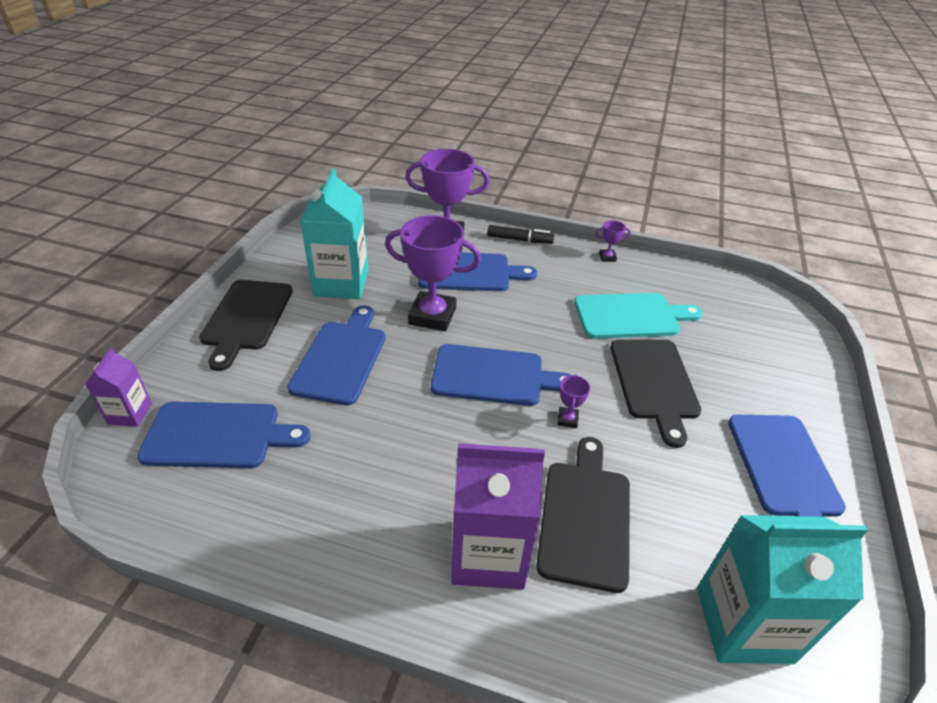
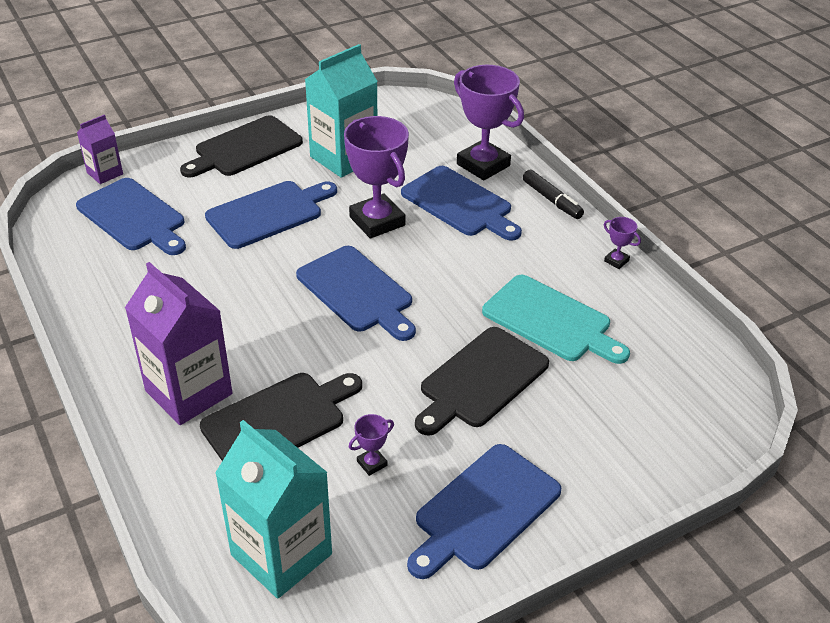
camera: 45 degrees right, 0 degrees up
purple trophy [557,374,590,428] -> purple trophy moved to [349,414,394,476]

